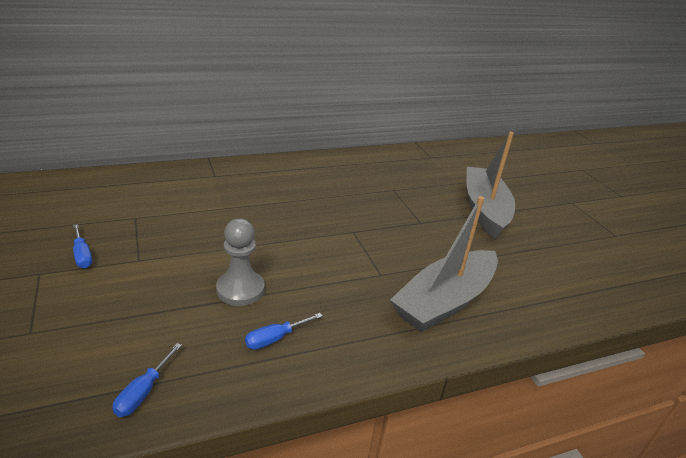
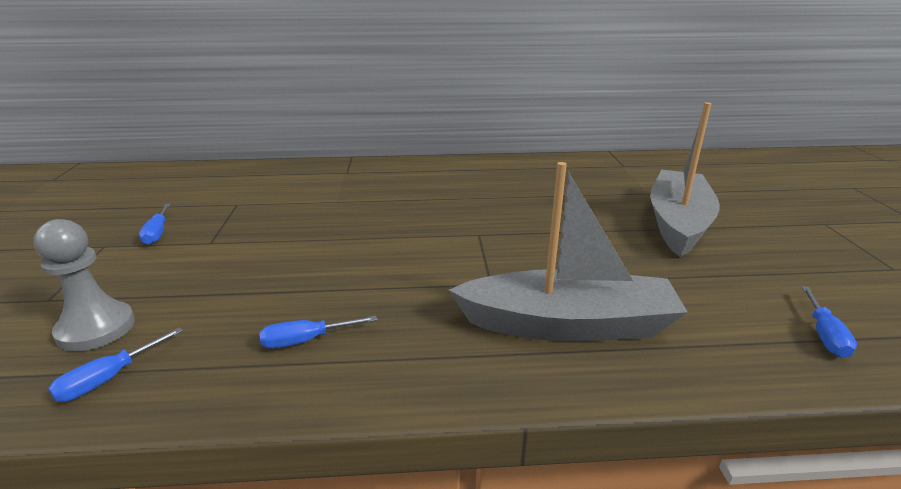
camera: 20 degrees right, 5 degrees down
grey pawn [216,219,265,306] -> grey pawn moved to [34,219,135,351]
grey boat [390,196,498,332] -> grey boat turned 150 degrees counterclockwise [448,162,688,341]
none -> blue screwdriver [802,286,857,358]

